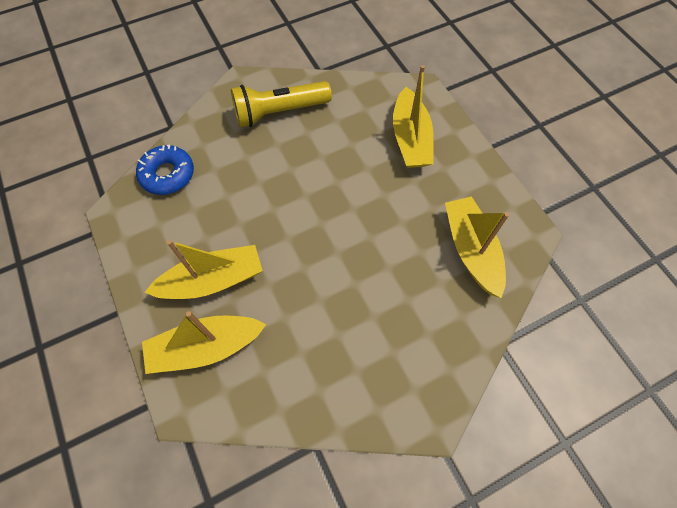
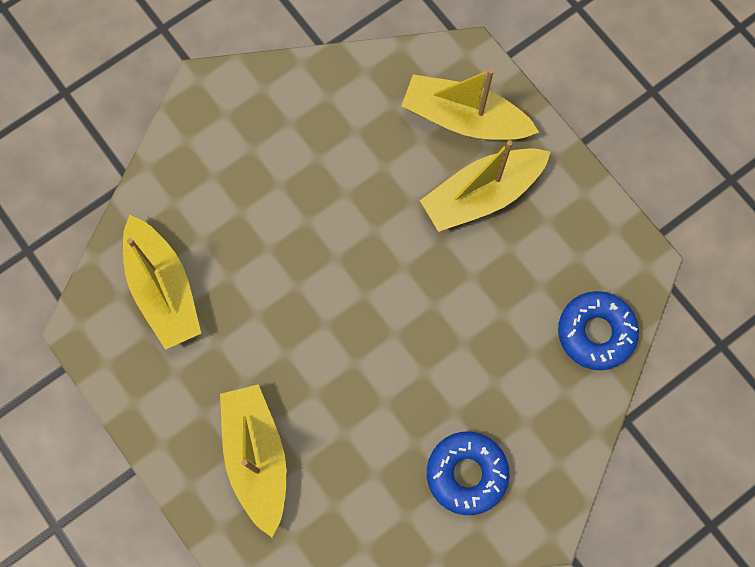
camera: 170 degrees right, 10 degrees up
yellow boat [142,311,266,374] -> yellow boat turned 135 degrees counterclockwise [402,69,539,141]
yellow flashlight [231,81,332,127] -> blue donut [427,432,509,515]

